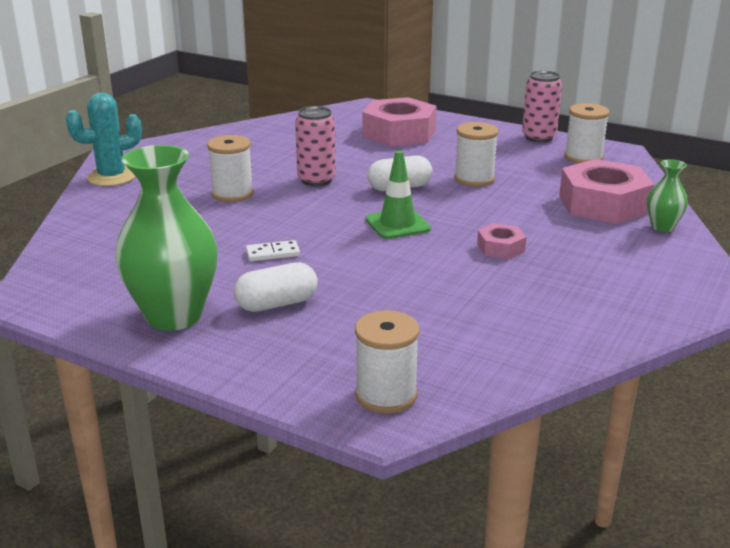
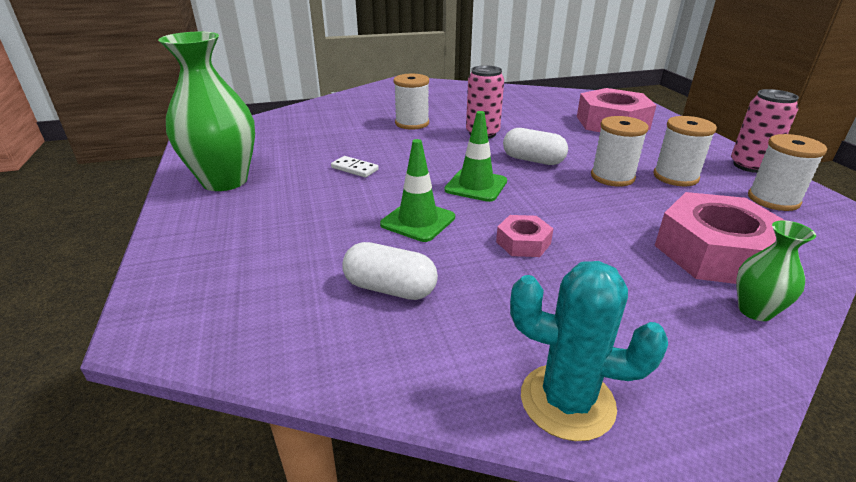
camera: 45 degrees right, 5 degrees up
turquoise cactus [66,93,142,186] -> turquoise cactus moved to [510,261,668,441]
white capsule [234,262,318,312] -> white capsule moved to [342,242,438,300]
white spool [355,311,419,414] -> white spool moved to [653,116,717,186]
none -> green traffic cone [380,139,455,242]

